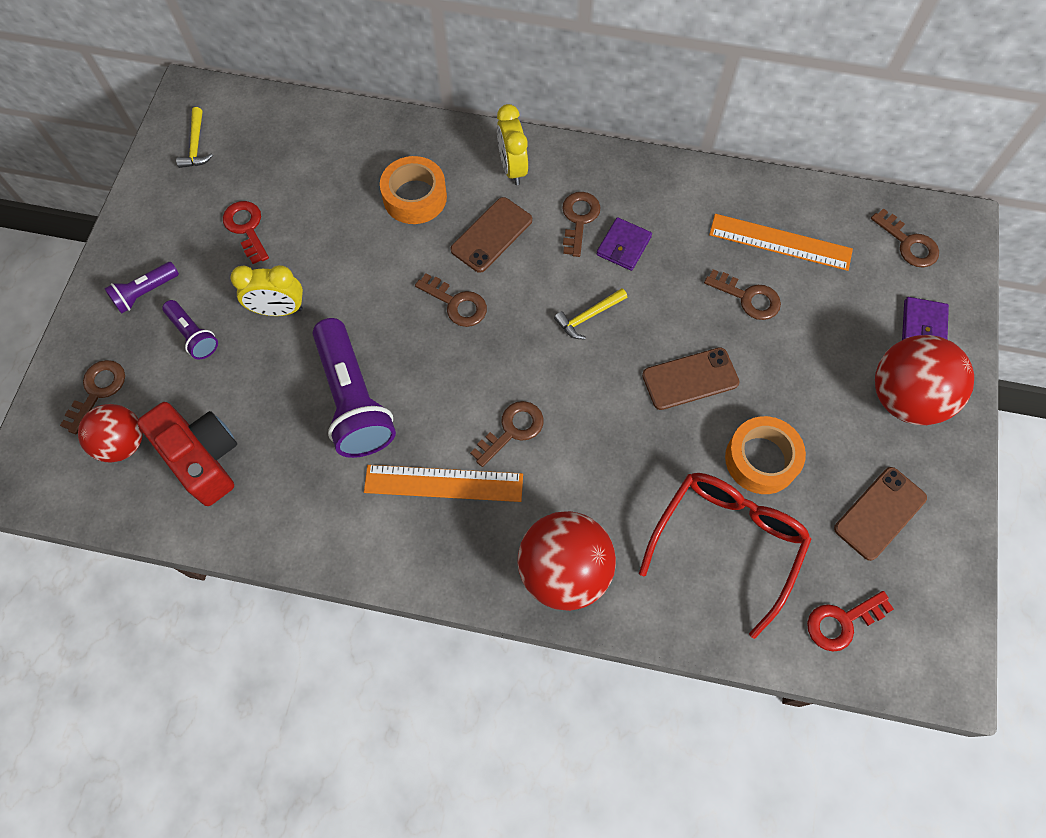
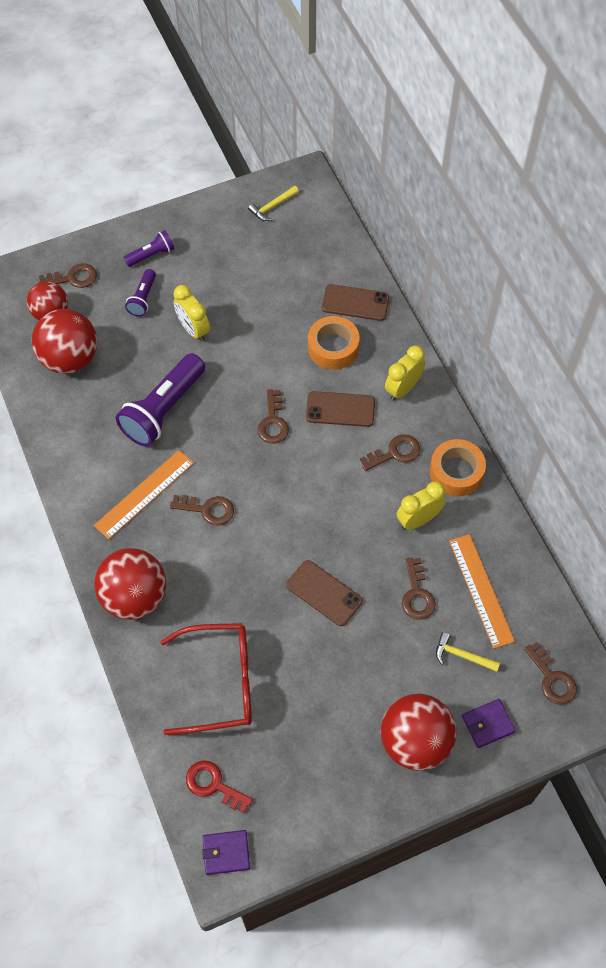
camera: 55 degrees right, 5 degrees down
purple flashlight [104,262,179,314] -> purple flashlight turned 135 degrees clockwise [123,230,175,267]
red camera [137,402,237,506] -> red ball [32,309,97,374]
red key [223,201,269,264] -> none
orange ruler [364,465,523,502] -> orange ruler turned 75 degrees clockwise [94,450,194,539]
yellow hammer [554,288,627,339] -> yellow hammer moved to [436,632,500,672]
purple wallet [597,217,652,271] -> purple wallet moved to [202,830,250,875]
orange tape [725,416,806,494] -> orange tape moved to [430,439,486,496]
brown phone [834,467,927,561] -> brown phone moved to [322,284,389,321]
brown key [871,208,939,268] -> brown key turned 45 degrees counterclockwise [524,642,577,705]
none -> yellow clock [397,481,446,530]

